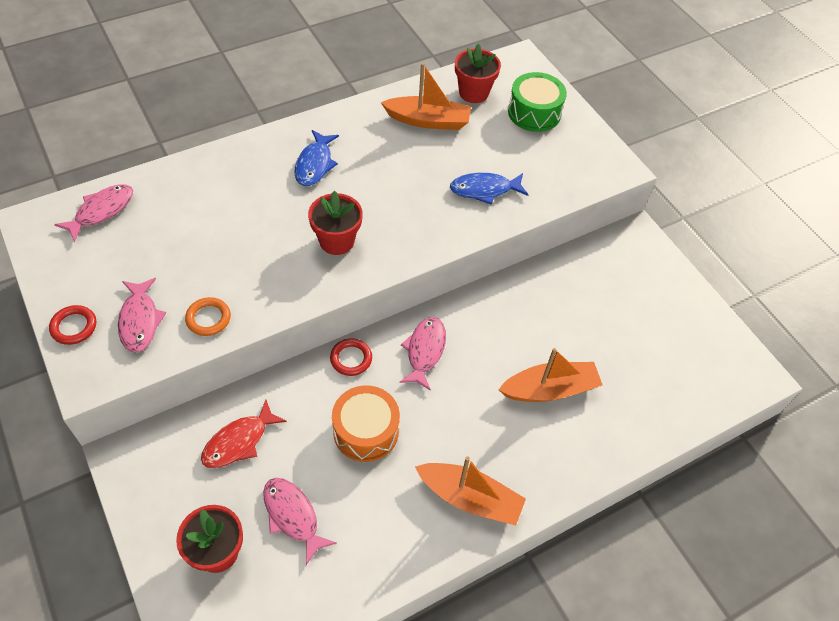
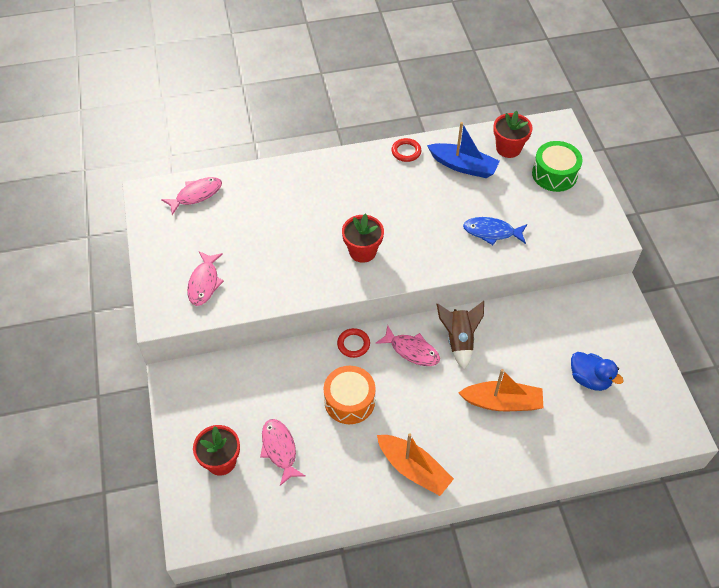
camera: 20 degrees right, 0 degrees up
red ring [49,305,96,345] -> red ring moved to [391,138,421,162]
orange ring [185,297,231,336] -> none
red fish [201,400,287,468] -> none
blue fish [294,130,339,186] -> none
orange boat [381,63,471,130] -> blue boat [427,122,500,178]
pink fish [399,317,446,390] -> pink fish turned 90 degrees clockwise [375,325,440,366]
none -> brown rocket [437,301,484,370]
none -> blue duck [571,352,624,391]

